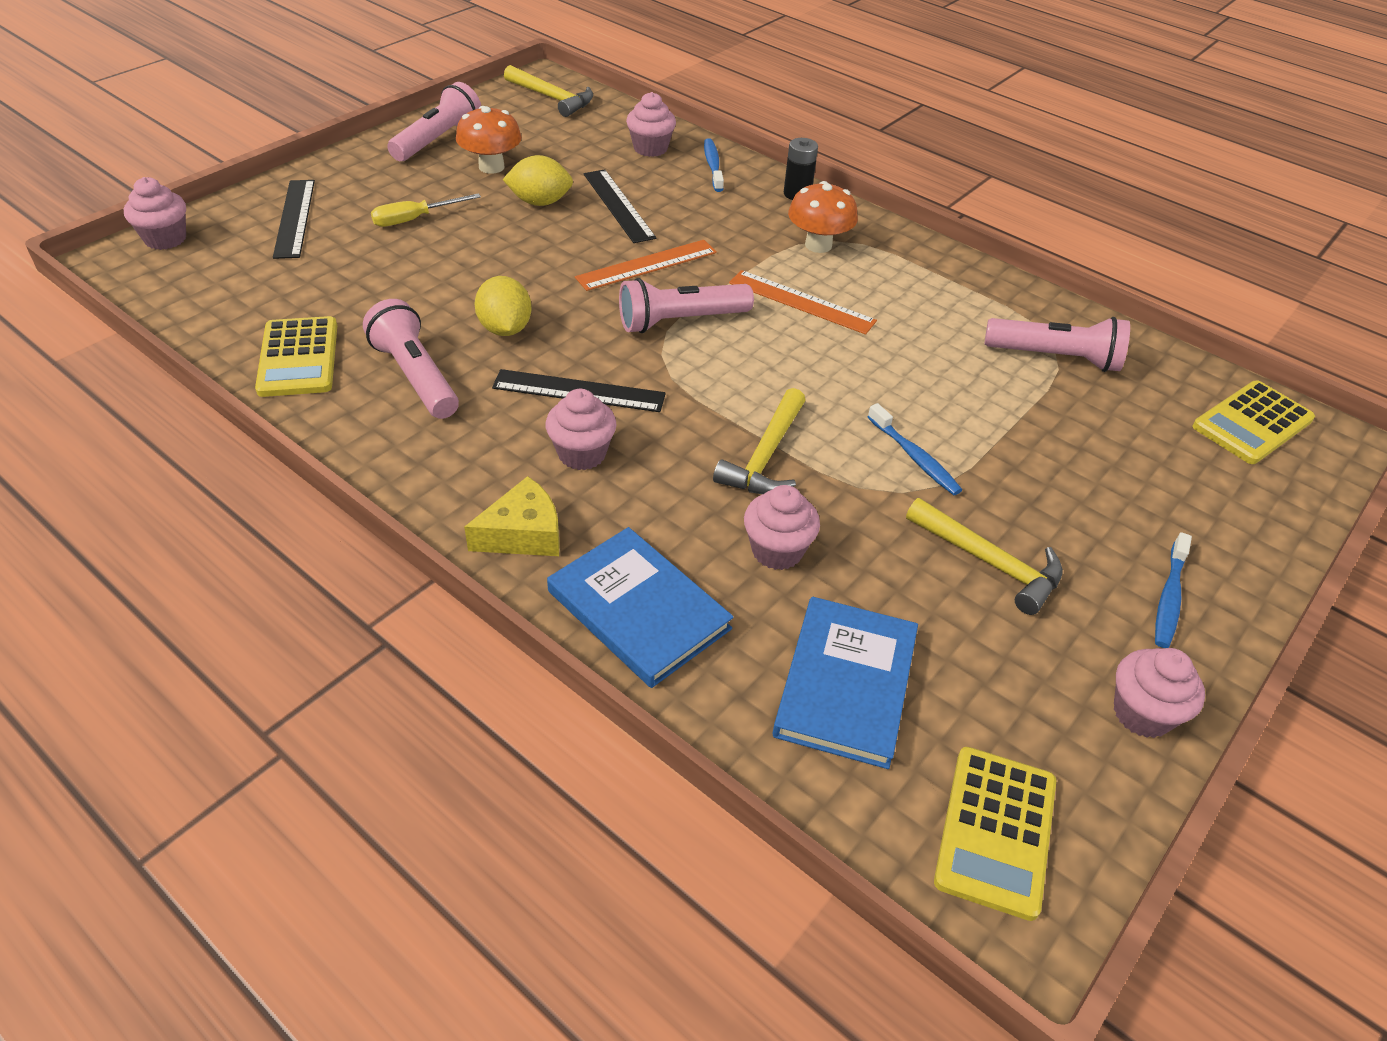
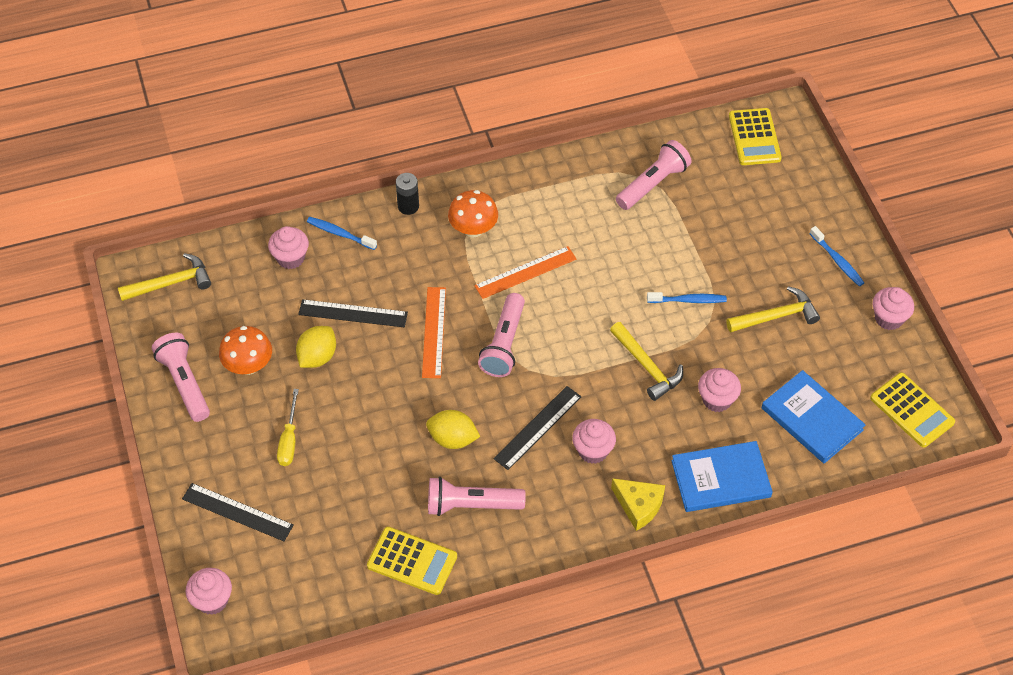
camera: 55 degrees left, 10 degrees up
yellow cheese [464,476,560,556] -> yellow cheese turned 120 degrees clockwise [611,478,665,531]

